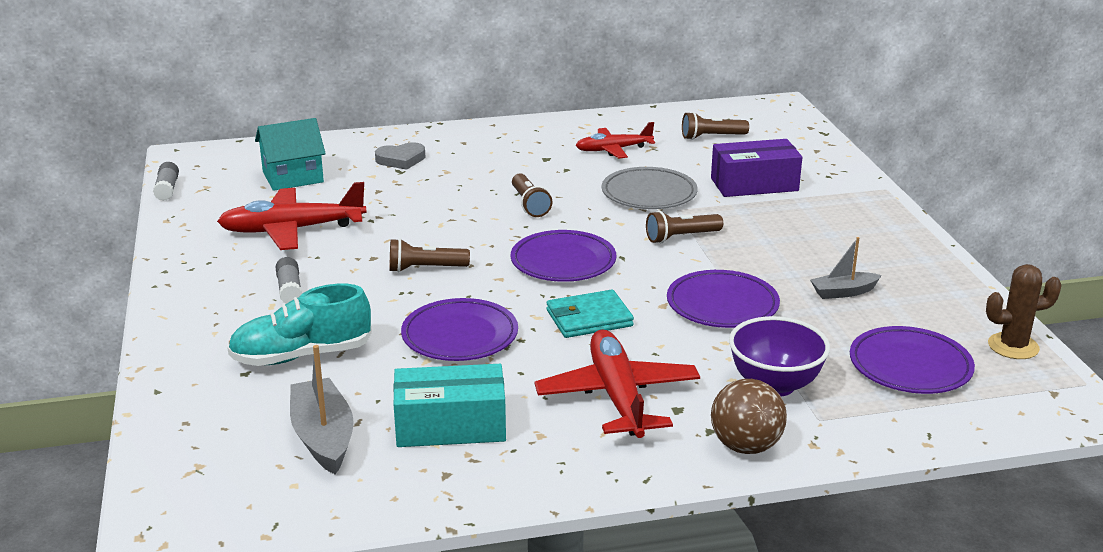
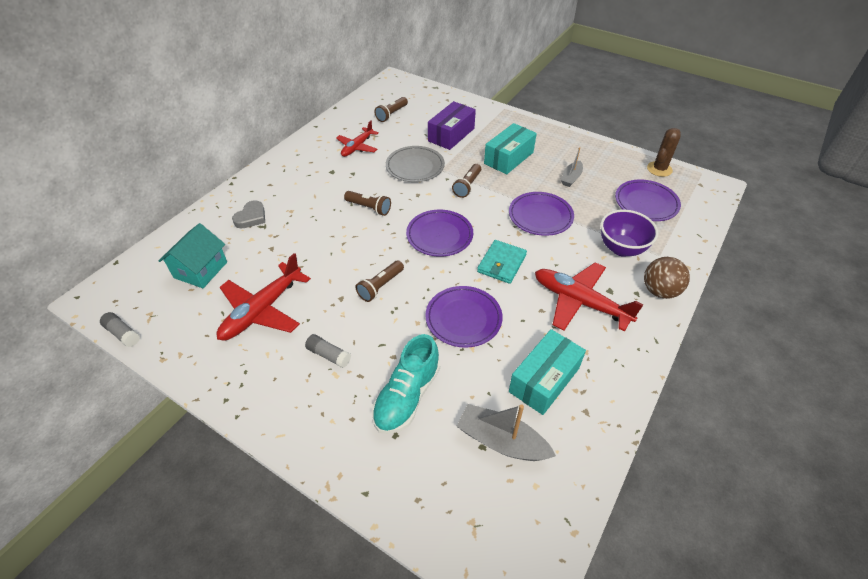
camera: 45 degrees left, 20 degrees up
none -> turquoise box [484,123,537,174]

